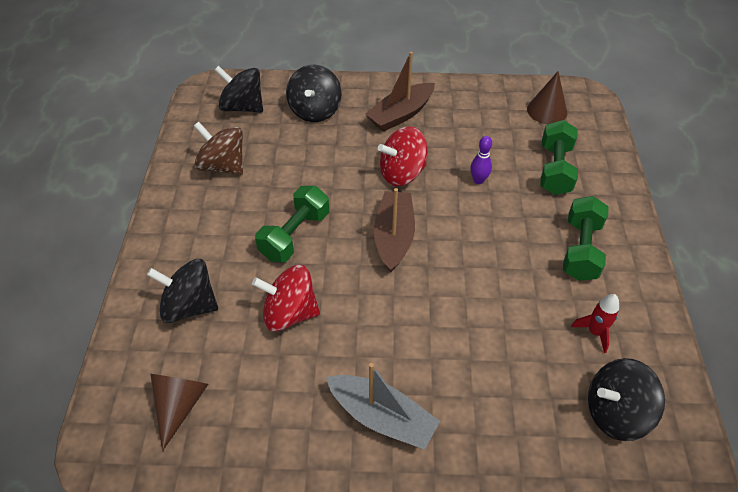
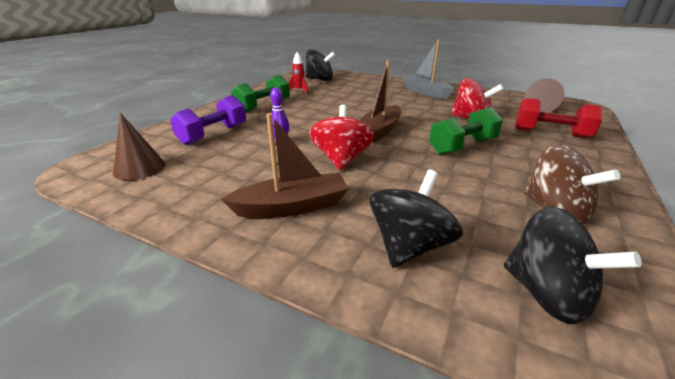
camera: 155 degrees left, 20 degrees down
black spinning top [147,259,218,323] -> red dumbbell [515,98,602,138]
red spinning top [378,126,427,186] -> red spinning top turned 90 degrees counterclockwise [310,105,374,170]
green dumbbell [540,120,578,195] -> purple dumbbell [170,95,246,145]

